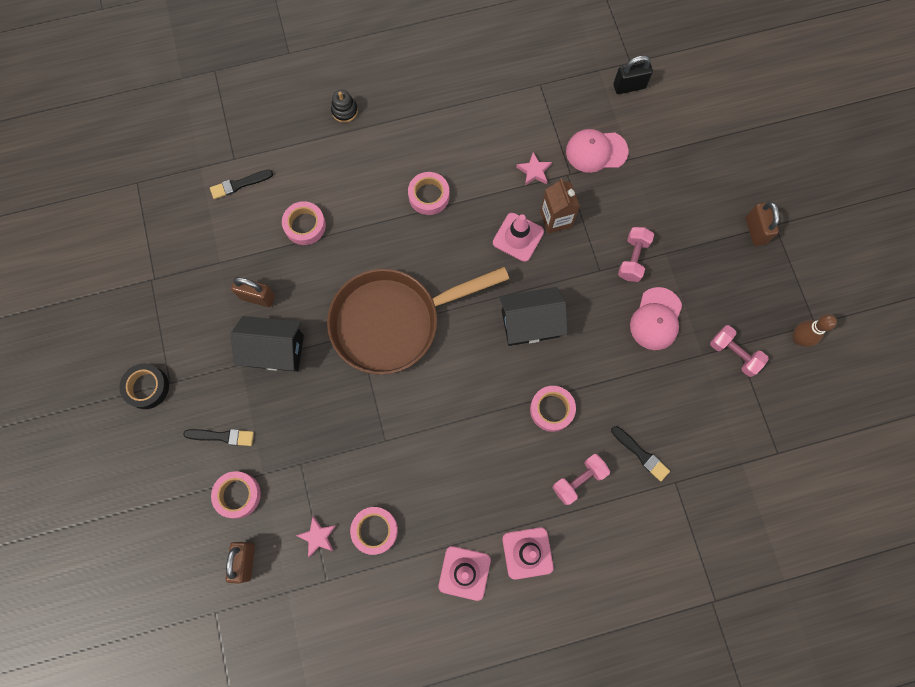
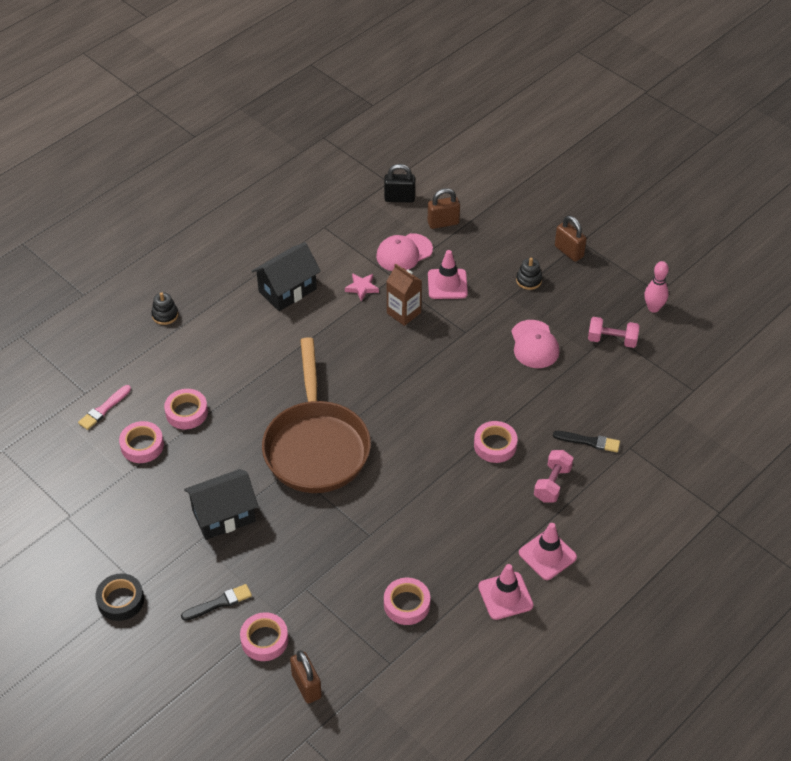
camera: 30 degrees left, 25 degrees down
black brush [210,169,273,199] -> pink brush [78,385,131,430]
brown padlock [231,277,275,307] -> brown padlock moved to [428,188,460,229]
pink star [296,516,336,557] -> none
brown pan [327,267,509,375] -> brown pan turned 45 degrees counterclockwise [262,337,371,493]
pink tape [408,172,450,215] -> pink tape moved to [119,421,164,463]
pink traffic cone [493,213,544,262] -> pink traffic cone moved to [428,250,468,299]
black house [499,287,568,346] -> black house moved to [252,242,321,311]
black padlock [613,55,653,94] -> black padlock turned 45 degrees clockwise [384,164,415,202]
pink dumbbell [618,227,654,282] -> none
brown bowling pin [792,314,837,347] -> pink bowling pin [644,261,669,313]
none -> black stacking toy [516,258,542,290]

